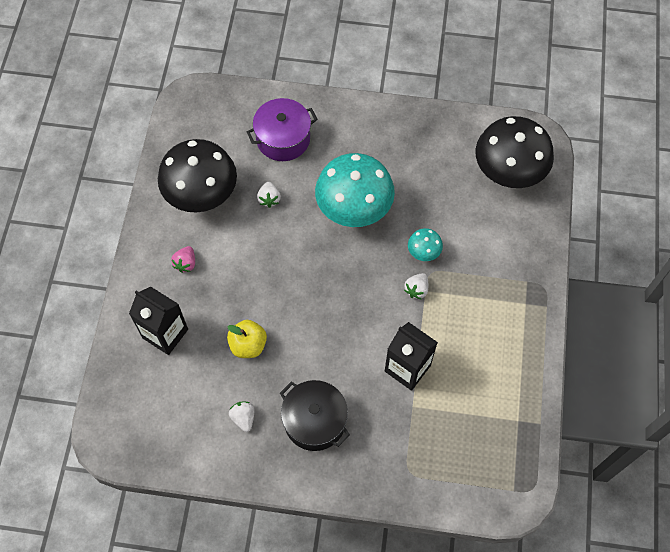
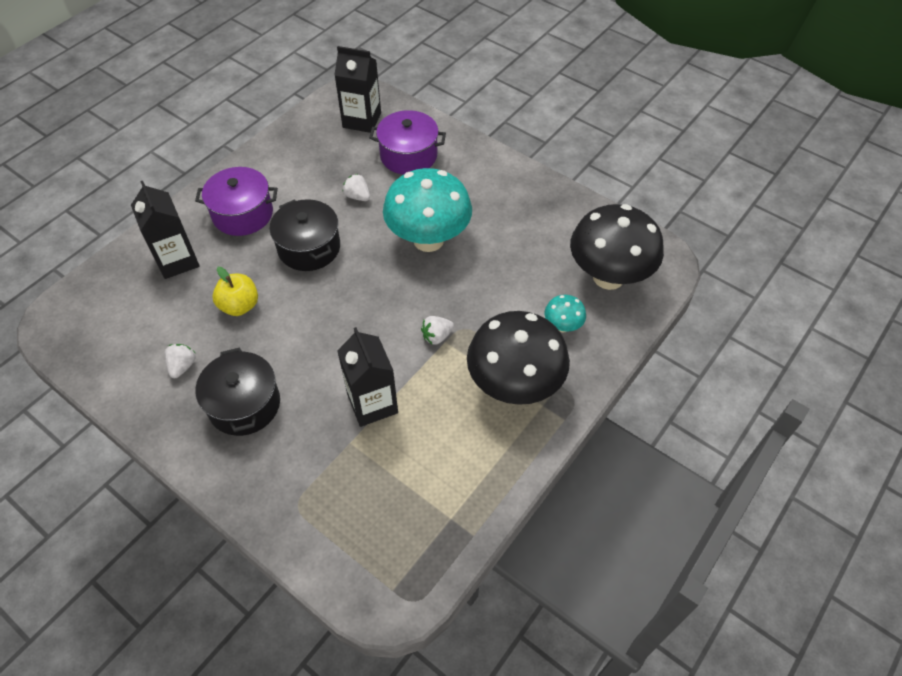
camera: 30 degrees right, 10 degrees down
black mushroom [158,139,237,213] -> black mushroom moved to [467,311,570,405]
pink strawberry [171,246,195,273] -> purple pot [195,167,278,236]
white strawberry [257,182,281,208] -> white strawberry turned 105 degrees clockwise [343,174,370,201]
turquoise mushroom [408,228,443,261] -> turquoise mushroom moved to [544,295,586,333]
none -> black pot [269,199,340,271]
none -> black carton [335,46,381,133]

